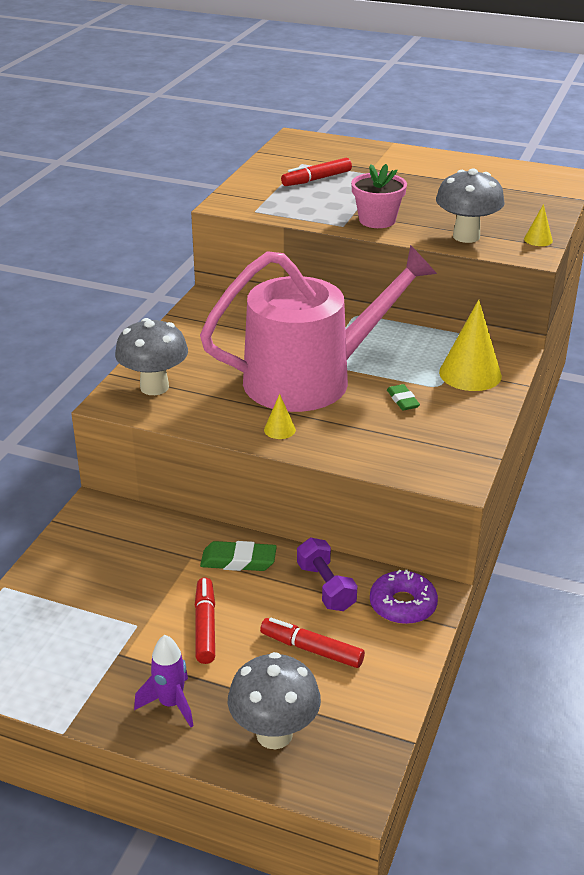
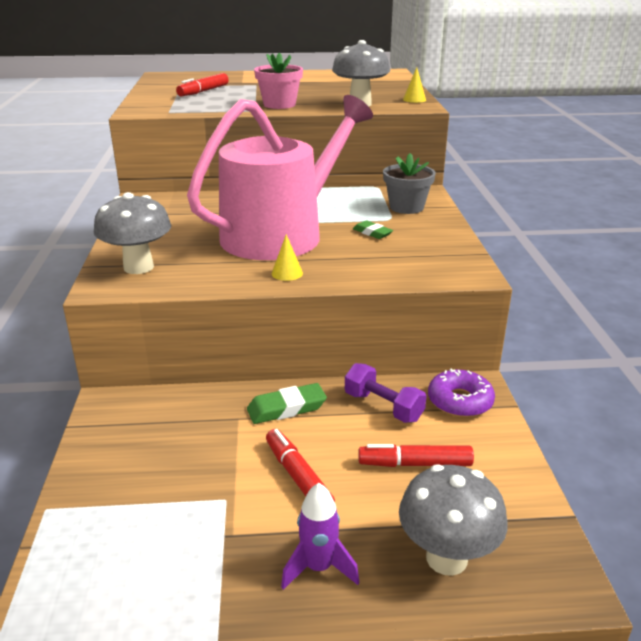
camera: 25 degrees left, 5 degrees down
yellow cone [439,299,502,391] -> grey flower pot [383,153,436,214]

